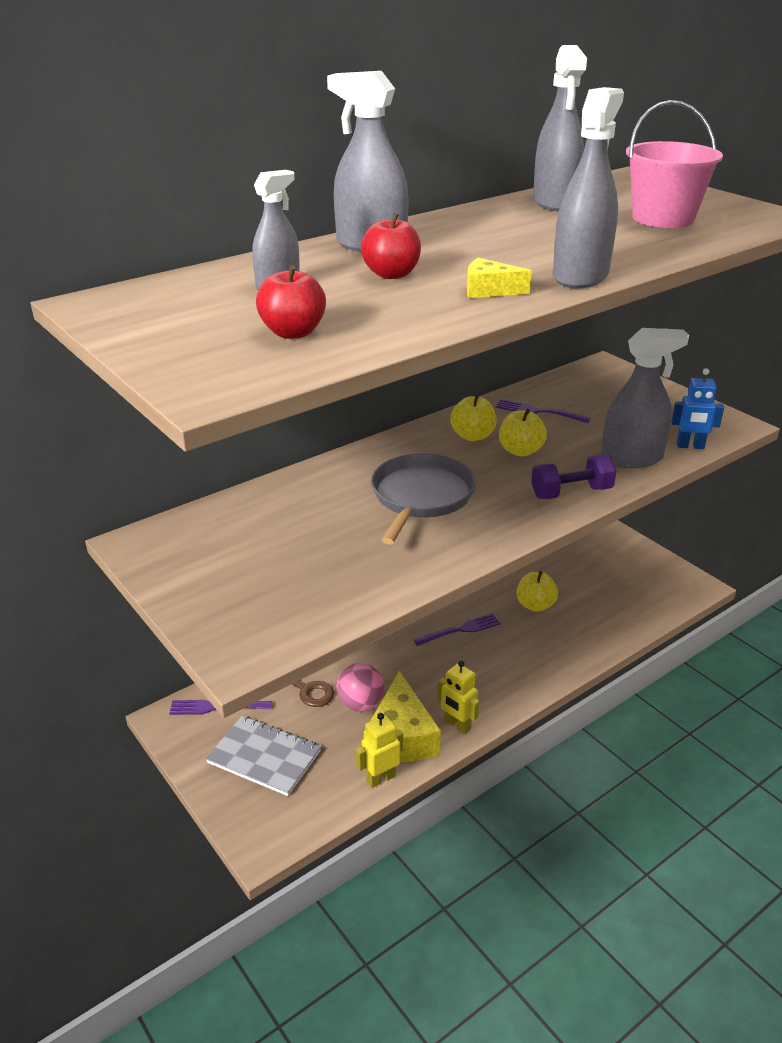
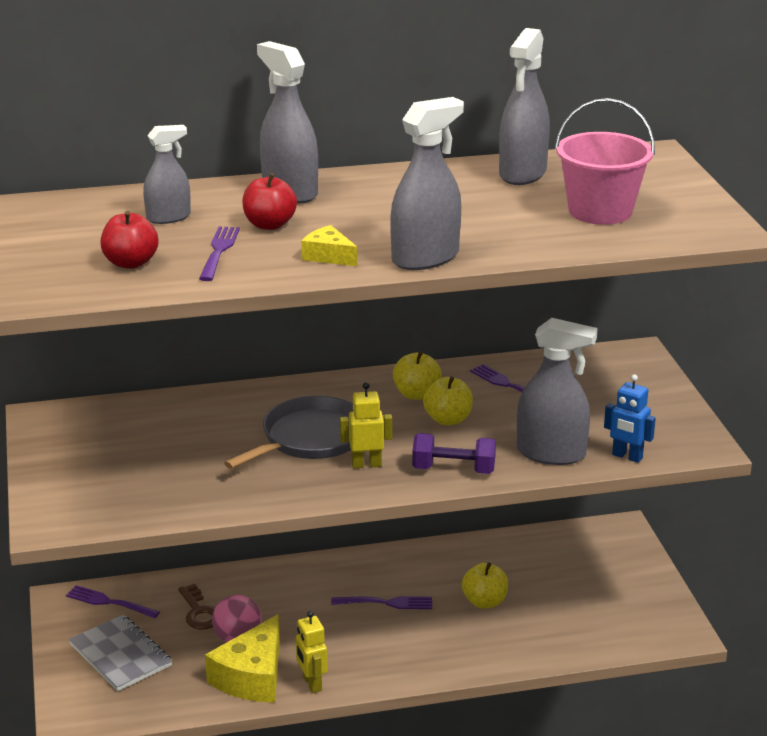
camera: 25 degrees right, 5 degrees down
yellow robot [356,713,403,788] -> yellow robot moved to [340,382,392,468]
none -> purple fork [199,226,240,281]

